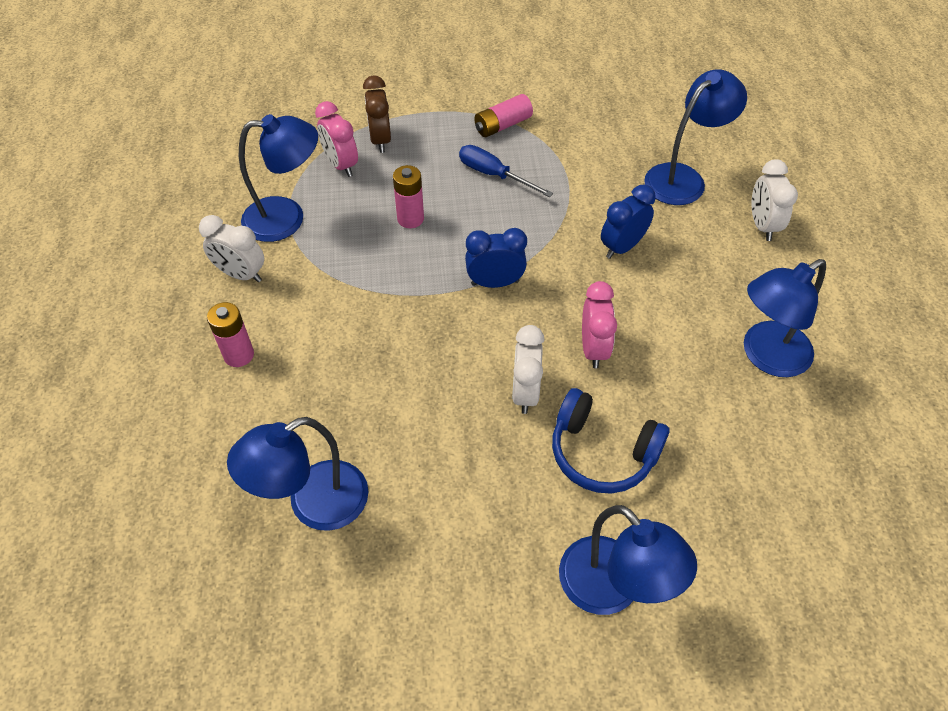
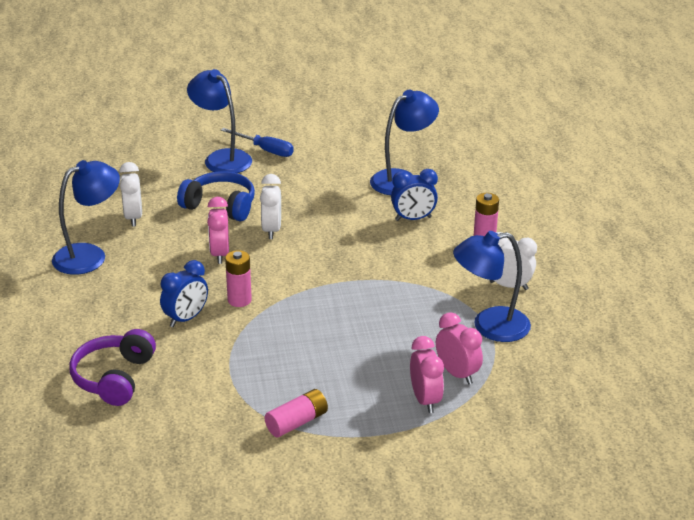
camera: 175 degrees right, 20 degrees down
brown clock [363,75,391,153] -> pink clock [410,336,444,413]
pink battery [393,165,424,228] -> pink battery moved to [225,250,252,307]
blue screwdriver [459,145,553,197] -> blue screwdriver moved to [221,128,294,157]
blue clock [465,228,527,288] -> blue clock moved to [391,169,438,221]
blue lamp [644,69,747,205] -> purple headphones [69,329,156,406]
white clock [751,159,798,241] -> white clock moved to [119,162,142,227]

